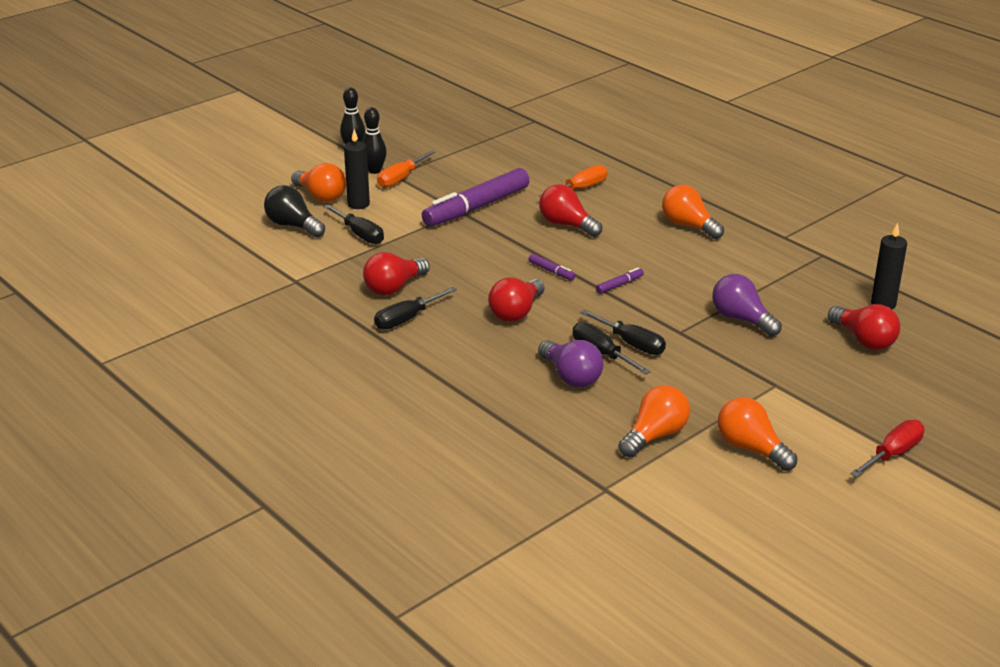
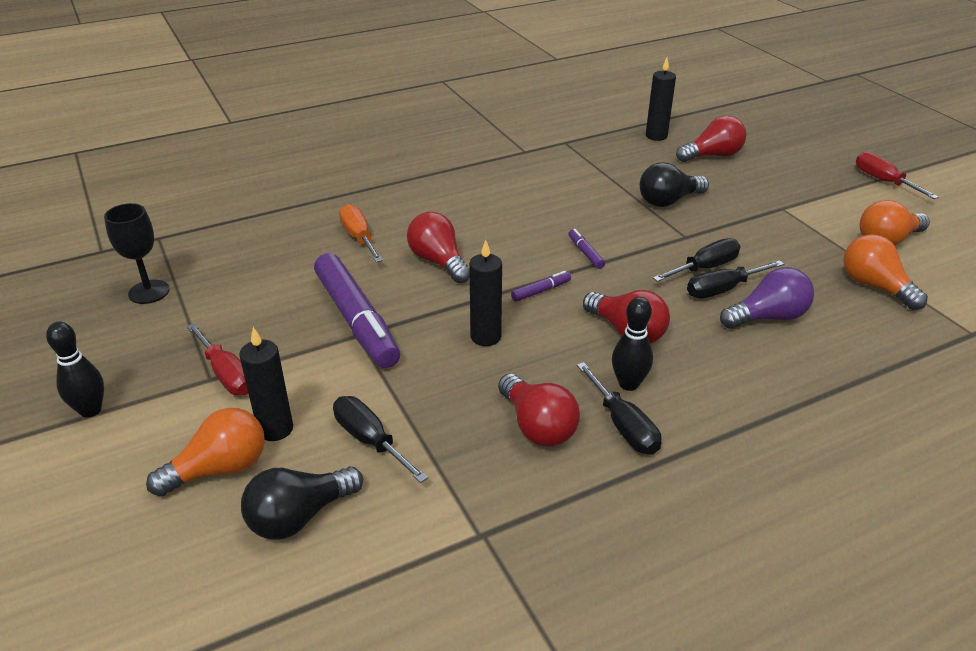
camera: 75 degrees left, 5 degrees up
black screwdriver [324,204,384,244] -> black screwdriver turned 105 degrees counterclockwise [333,396,428,483]
black bowling pin [363,107,387,174] -> black bowling pin moved to [612,297,653,391]
orange screwdriver [377,150,435,188] -> red screwdriver [187,323,248,395]
red light bulb [539,184,602,237] -> red light bulb turned 90 degrees clockwise [407,212,470,283]
orange light bulb [662,185,724,239] -> none
purple light bulb [712,274,782,336] -> black light bulb [640,162,709,207]
none -> black goblet [104,203,169,304]
none -> black candle [469,240,502,346]

